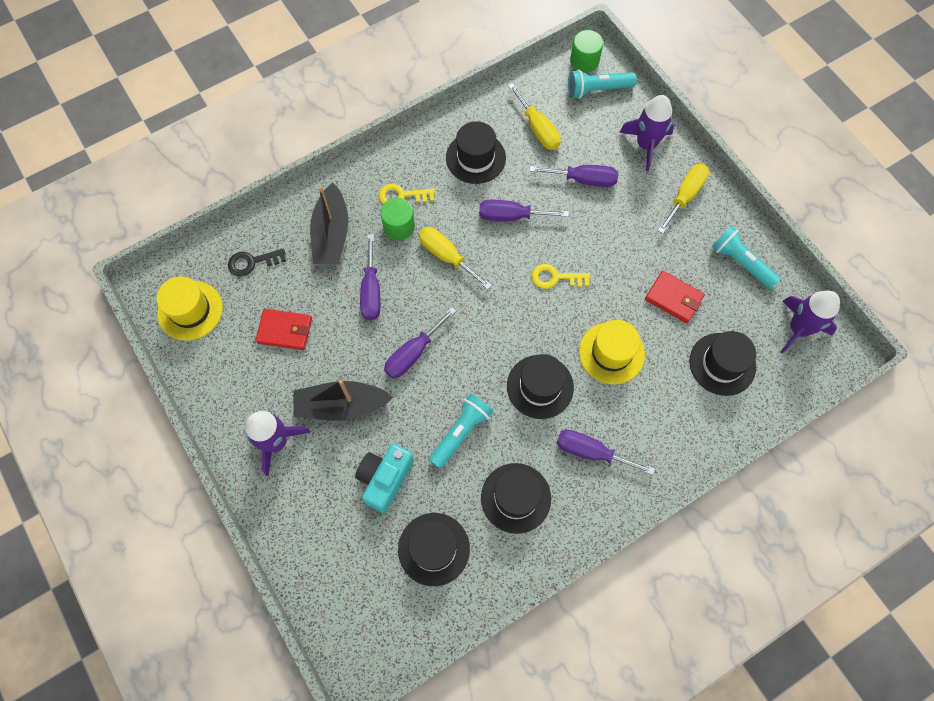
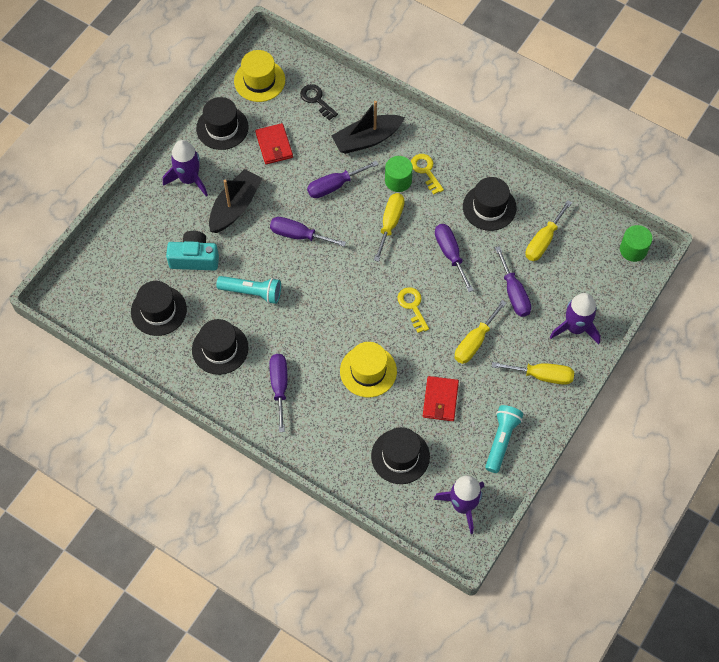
camera: 65 degrees right, 5 degrees down
black boat [293,380,393,421] -> black boat turned 60 degrees clockwise [209,169,263,233]
black hat [507,354,574,419] -> black hat moved to [196,97,249,150]
turquoise flashlight [568,69,637,98] -> none
none -> yellow screwdriver [455,300,507,364]

